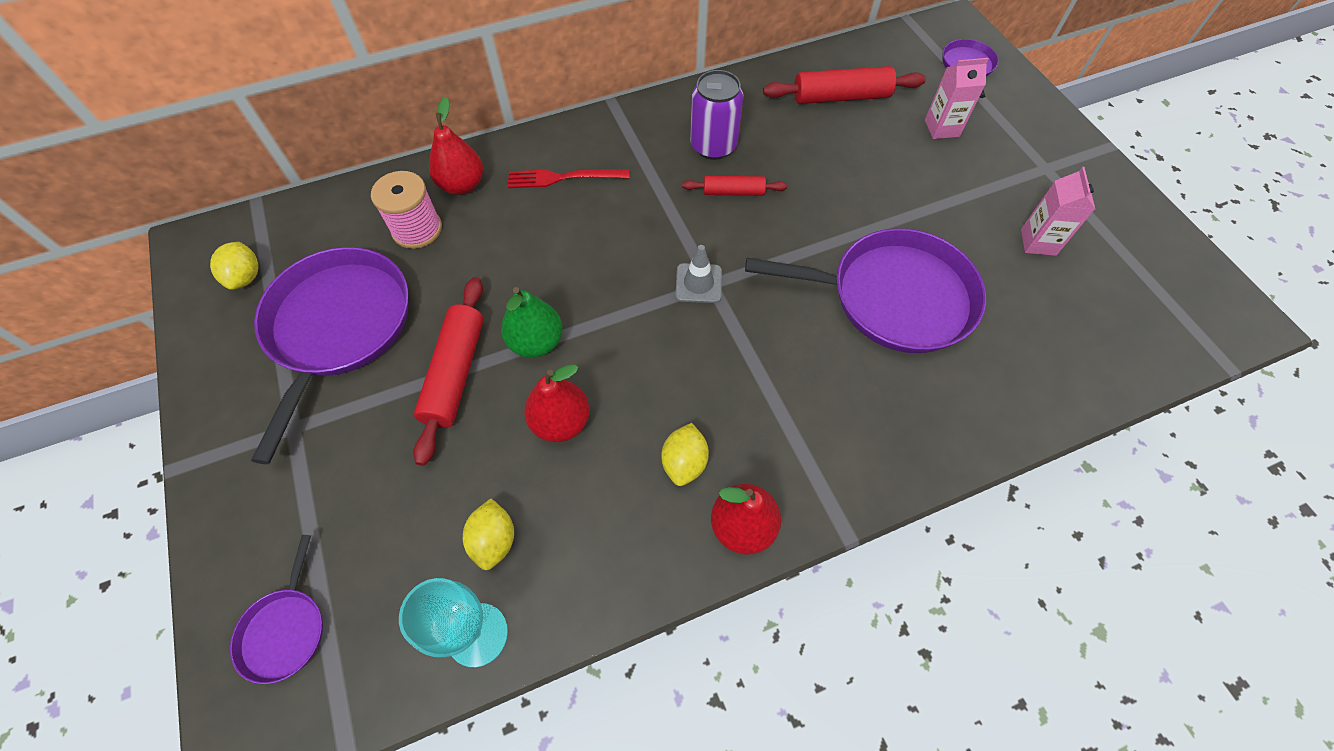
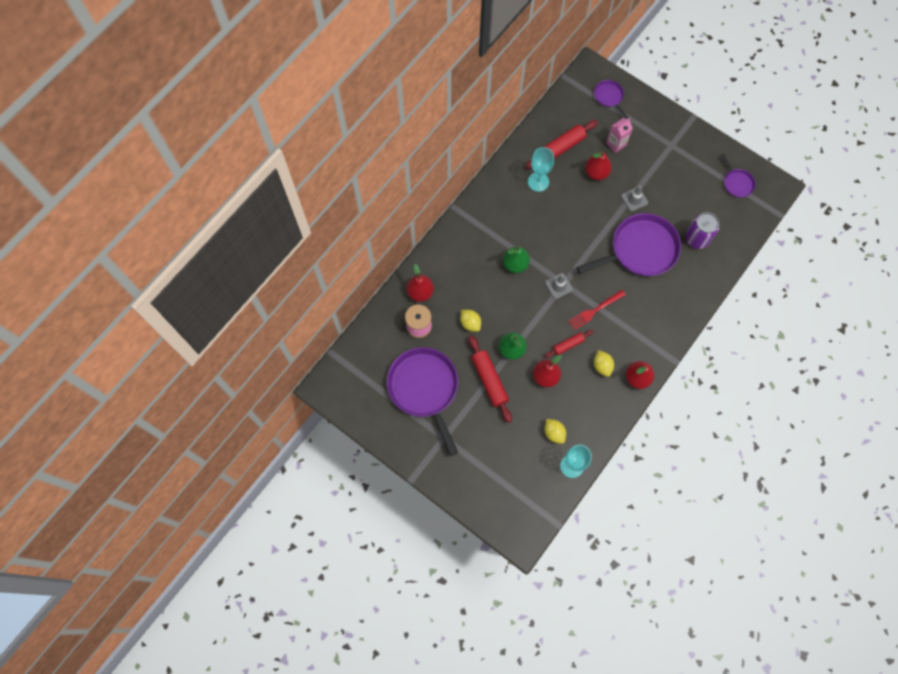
camera: 30 degrees left, 10 degrees up
yellow lemon [210,242,259,290] -> yellow lemon moved to [460,310,481,332]
purple pan [230,535,323,684] -> purple pan moved to [721,153,756,198]
red fork [508,169,629,188] -> red fork moved to [568,290,626,330]
red rolling pin [682,176,787,196] -> red rolling pin moved to [545,330,593,358]
purple can [690,70,744,160] -> purple can moved to [686,212,719,249]
pink carton [1021,167,1095,256] -> none
none -> green pear [503,247,530,273]
none -> turquoise goblet [528,147,554,192]
none -> red pear [585,151,612,180]
none -> grey traffic cone [621,186,648,211]

